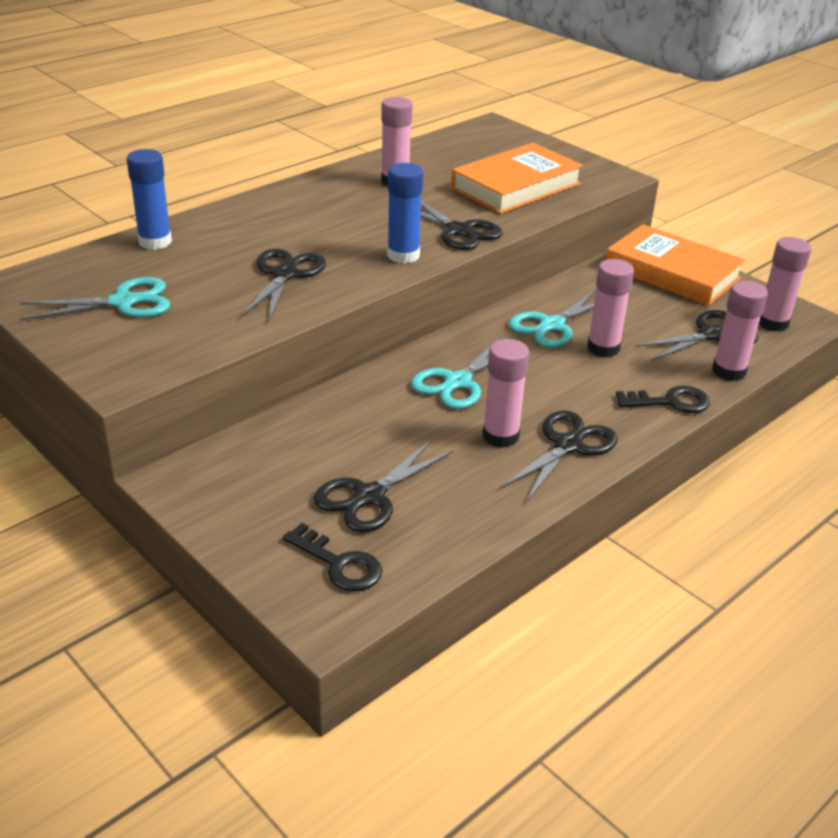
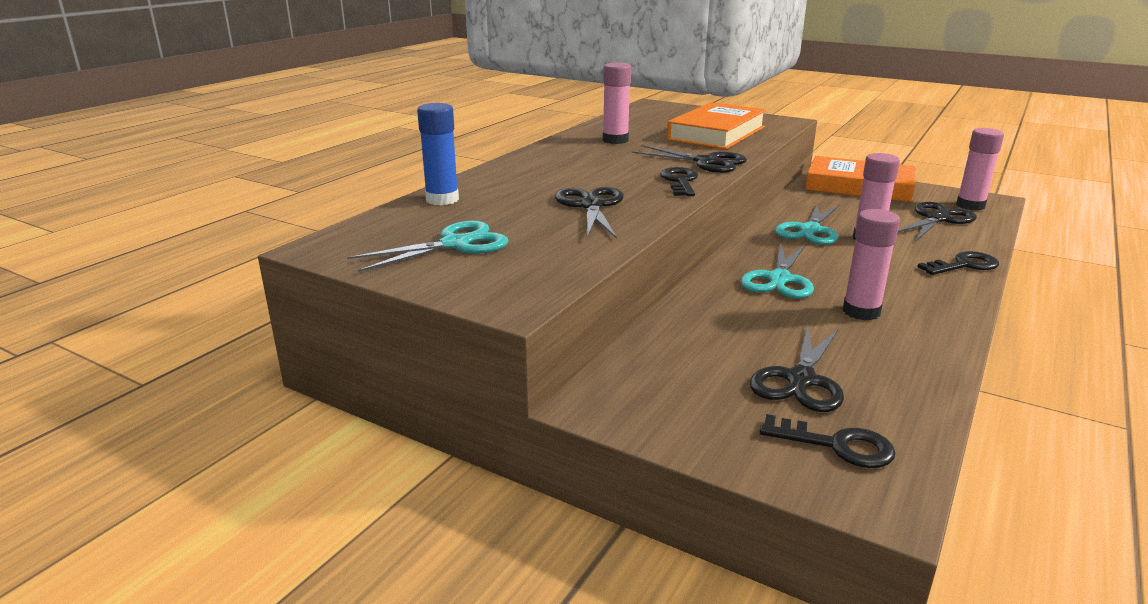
camera: 15 degrees left, 10 degrees down
blue glue stick [387,163,423,264] -> black key [660,167,698,196]
black scissors [500,410,618,503] -> none
pink glue stick [712,281,768,381] -> none

